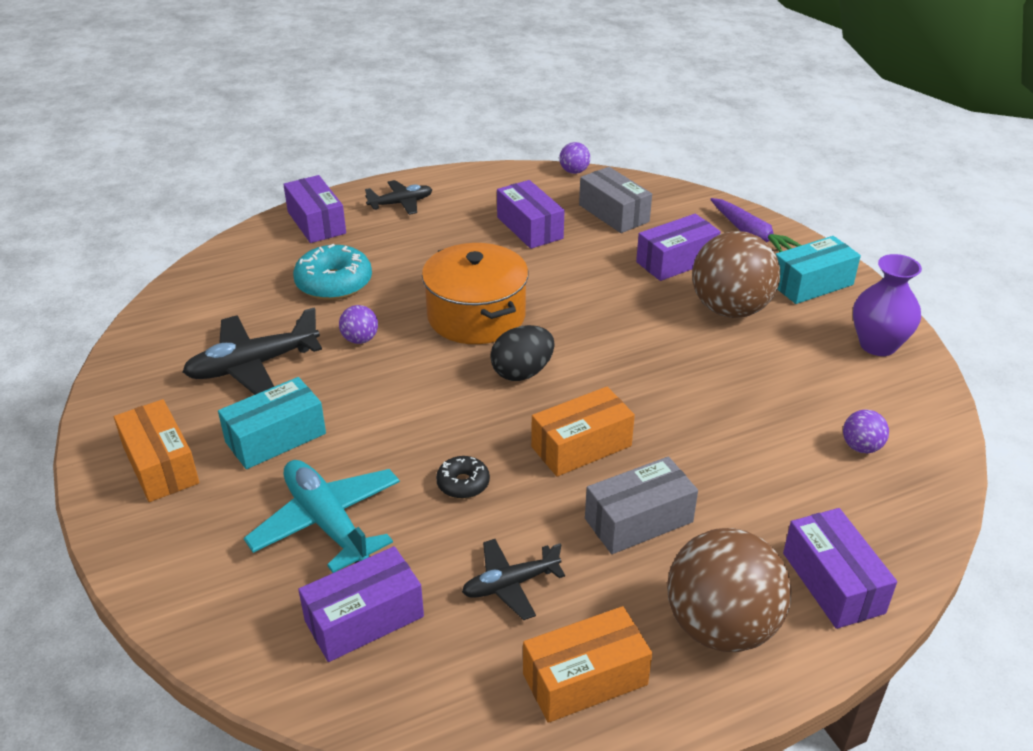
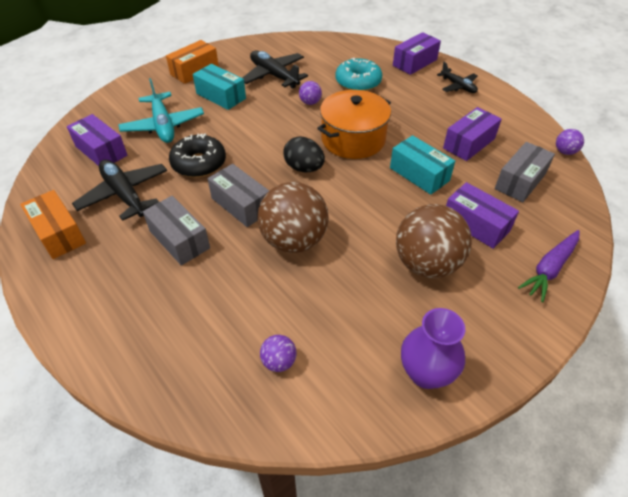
camera: 75 degrees right, 10 degrees up
turquoise plane [244,460,400,573] -> turquoise plane turned 120 degrees clockwise [118,78,204,143]
black donut [436,456,490,499] -> black donut [169,134,226,178], size x1.82
black plane [462,539,565,620] -> black plane [72,160,167,221], size x1.63
orange box [531,387,635,477] -> grey box [207,164,269,227]
brown ball [667,528,792,652] -> brown ball moved to [258,182,329,253]
turquoise box [776,236,861,304] -> turquoise box moved to [390,135,455,195]
purple box [783,508,897,629] -> none

